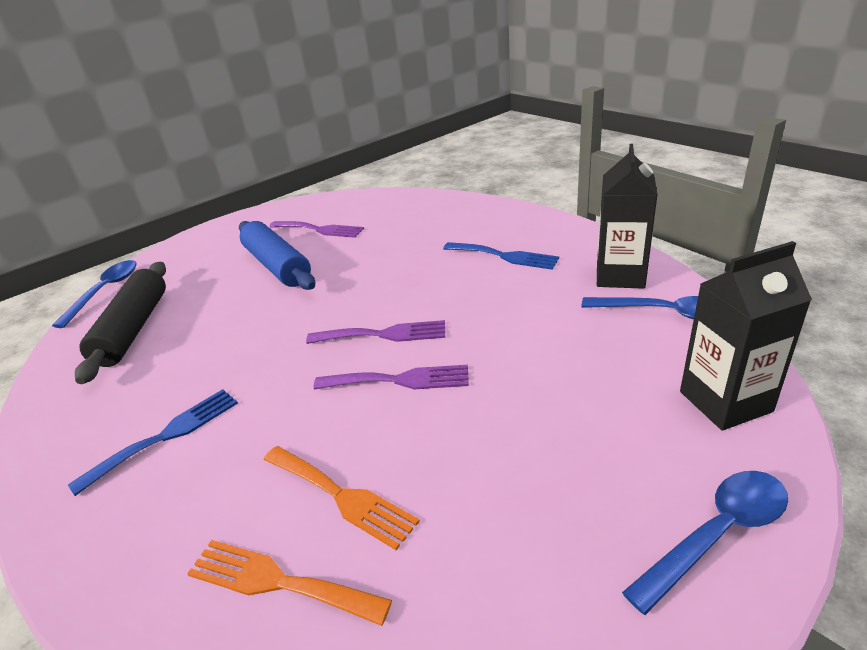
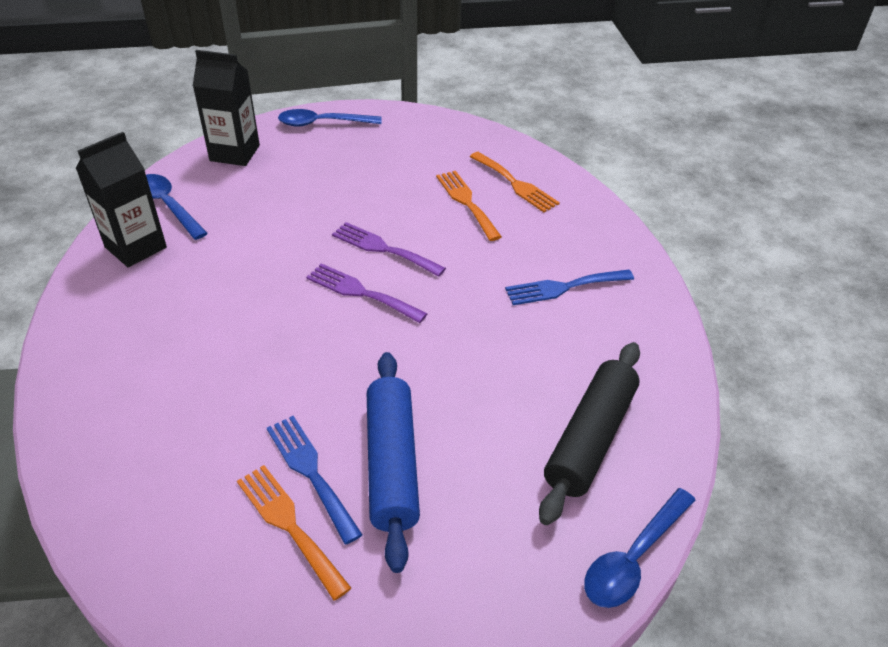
camera: 155 degrees left, 10 degrees up
purple fork [269,221,364,238] -> orange fork [237,465,351,600]
blue fork [443,242,559,270] -> blue fork moved to [267,416,363,545]

